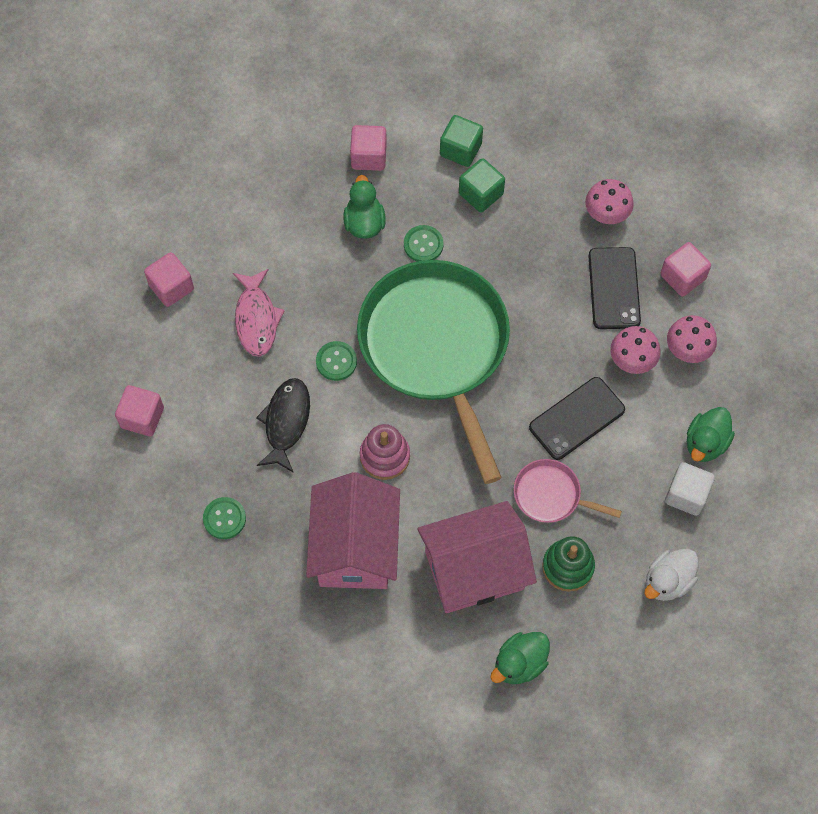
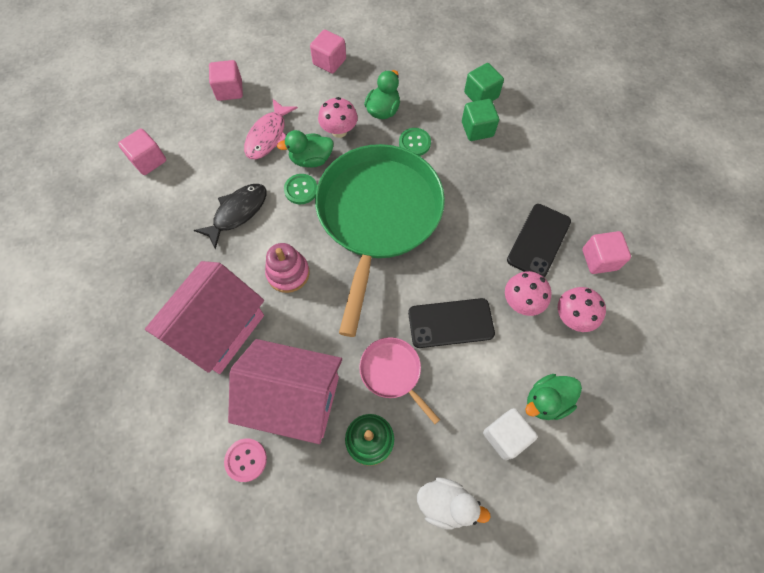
camera: 30 degrees right, 0 degrees up
green button [203,497,246,539] -> none
pink cube [350,125,387,171] -> pink cube moved to [310,30,346,74]
green duck [490,632,550,684] -> green duck moved to [277,130,334,167]
pink mushroom [585,179,634,224] -> pink mushroom moved to [318,97,358,138]
white duck [644,549,698,601] -> white duck turned 150 degrees counterclockwise [417,477,491,530]
none -> pink button [224,438,267,482]

